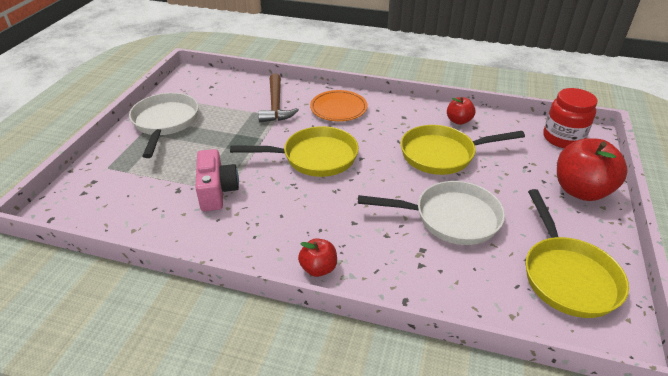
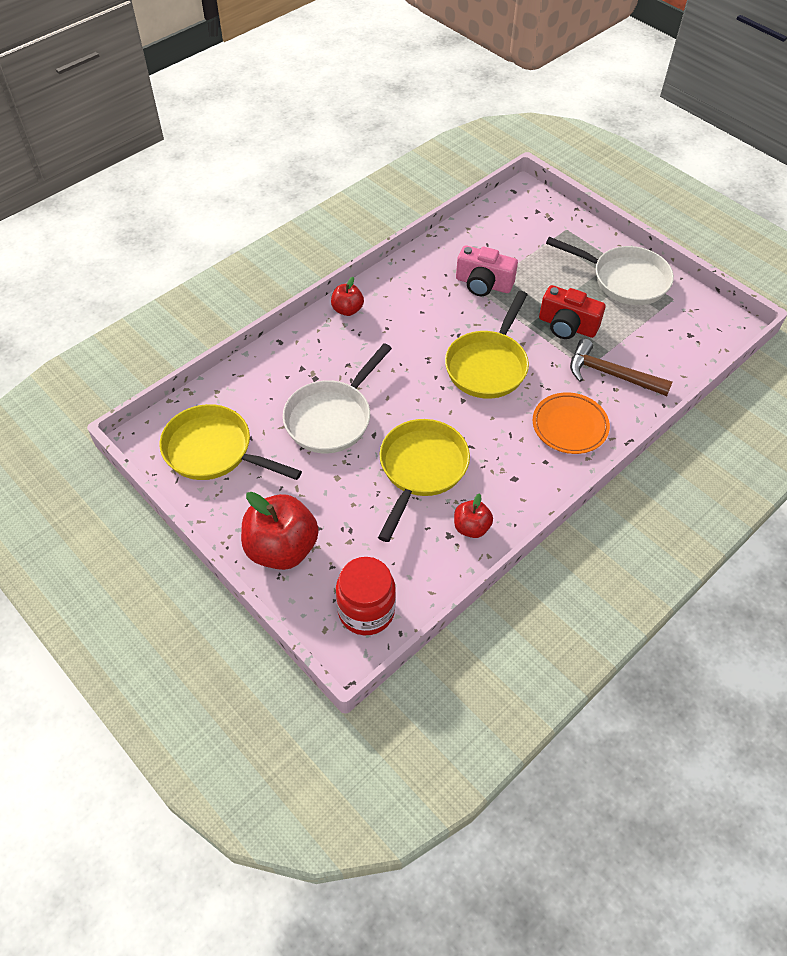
camera: 120 degrees right, 15 degrees up
none -> red camera [539,285,606,339]

